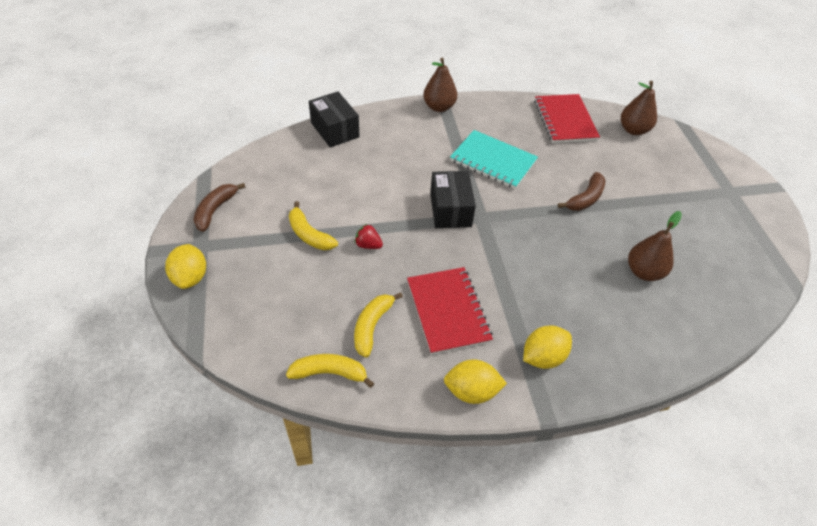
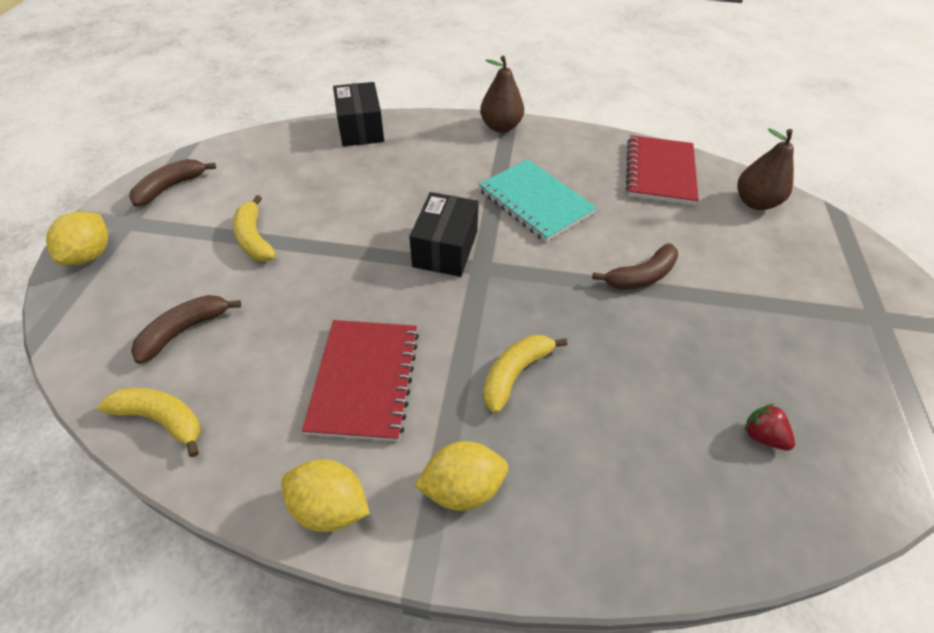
camera: 20 degrees right, 0 degrees up
yellow banana [354,292,403,358] -> yellow banana moved to [483,335,567,414]
red strawberry [355,224,383,249] -> red strawberry moved to [745,404,795,451]
brown pear [628,211,682,281] -> none
none -> brown banana [131,295,241,364]

